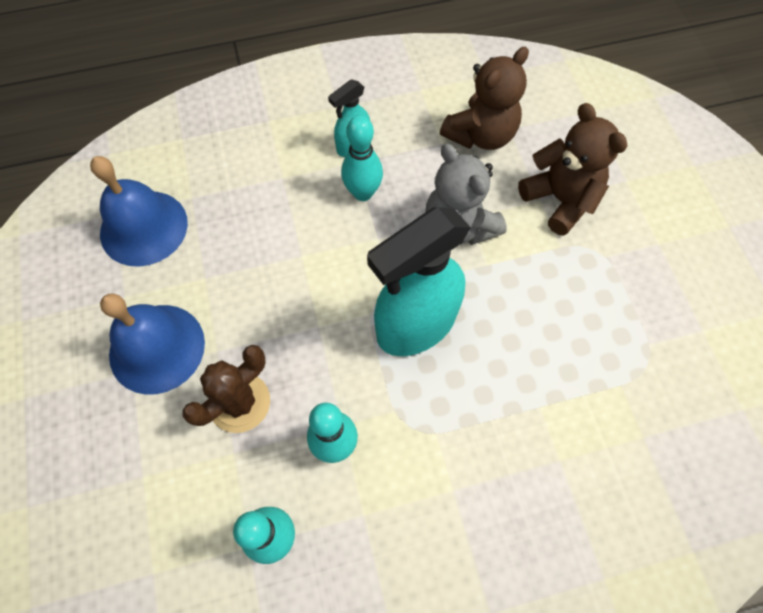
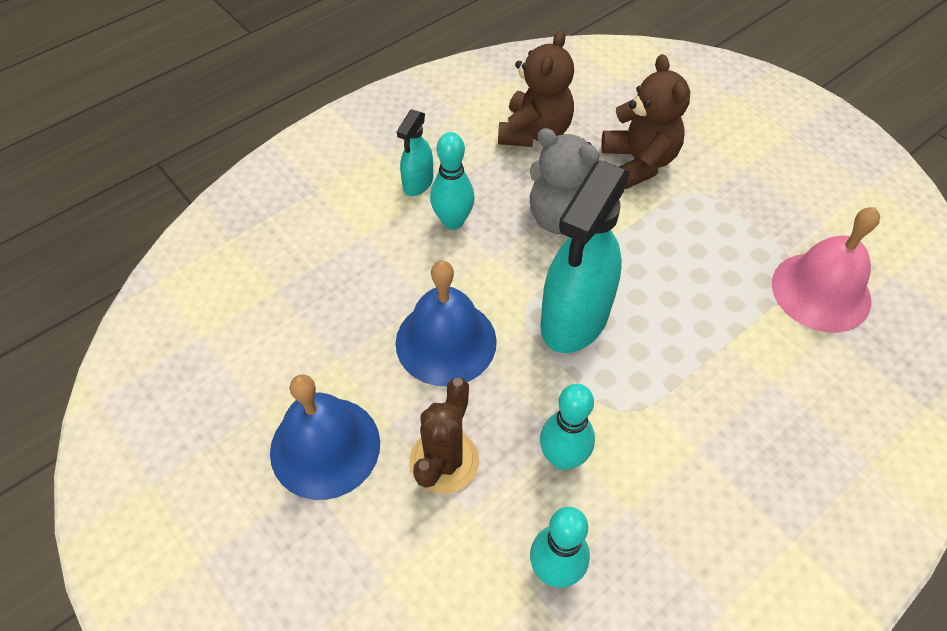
camera: 25 degrees left, 10 degrees down
blue bell [90,156,188,267] -> blue bell moved to [396,261,497,387]
brown teddy bear [518,103,627,236] -> brown teddy bear turned 45 degrees clockwise [601,54,690,189]
none -> pink bell [772,207,880,333]

